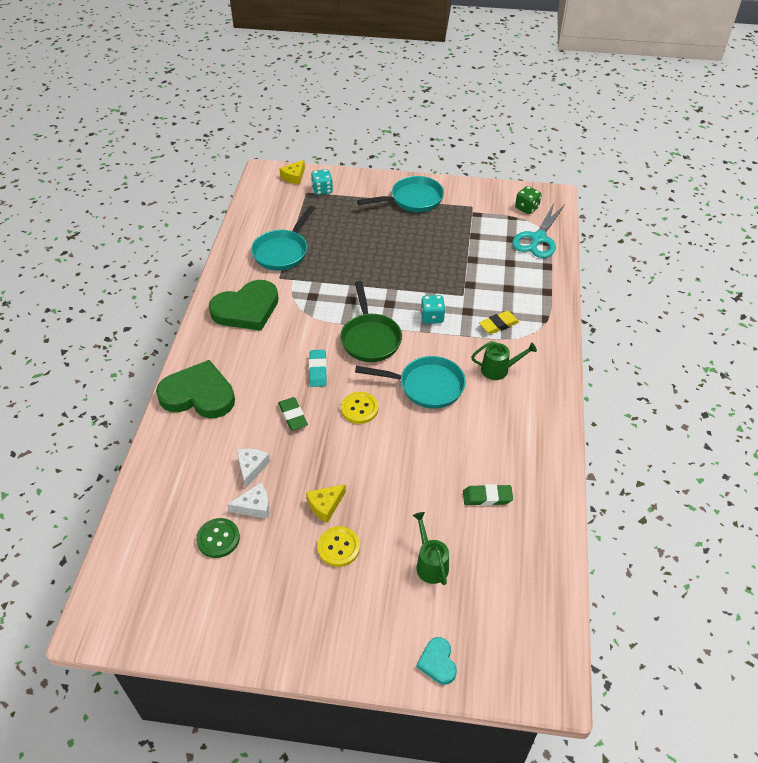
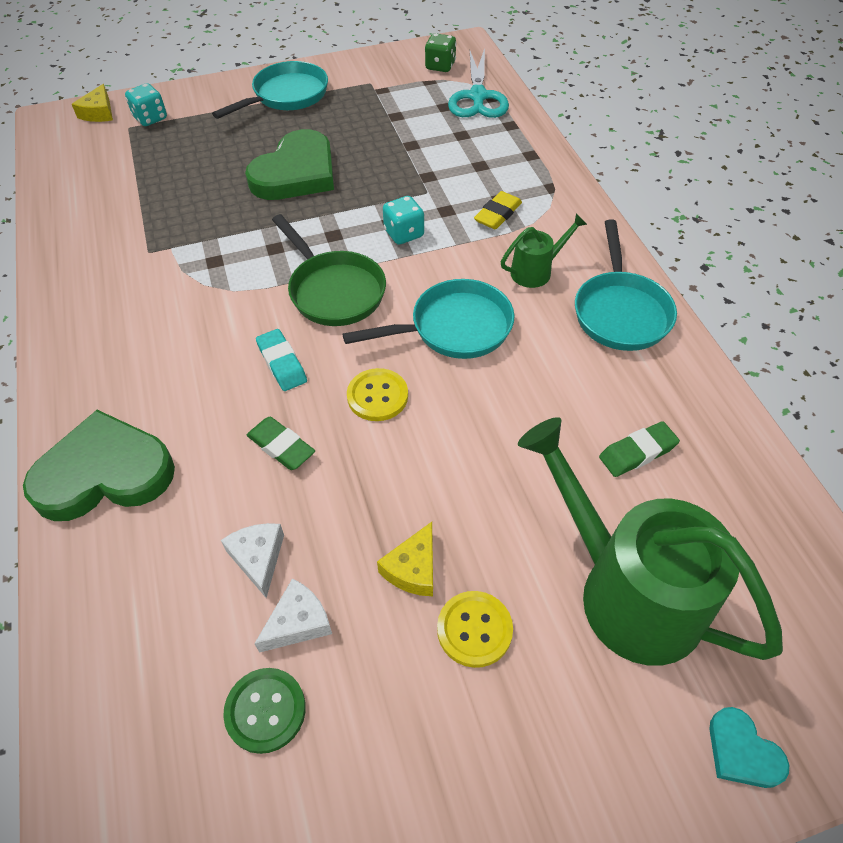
camera: 25 degrees left, 5 degrees up
green heart [209,280,279,331] -> green heart moved to [245,129,334,200]
turquoise pan [251,206,315,271] -> turquoise pan moved to [575,220,677,351]
green watering can [413,512,449,585] -> green watering can [518,417,783,666], size x2.20

